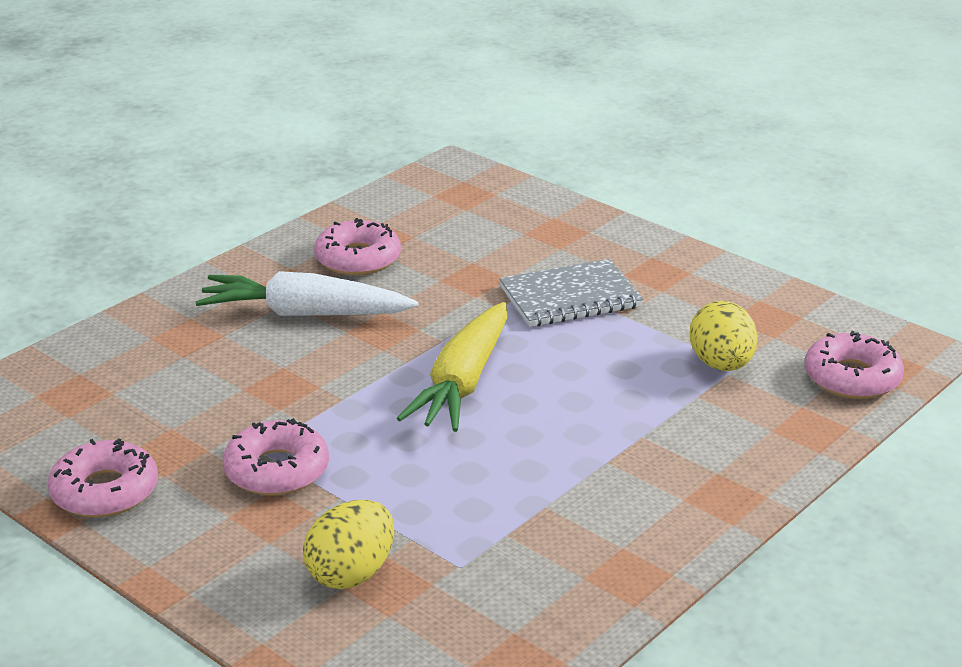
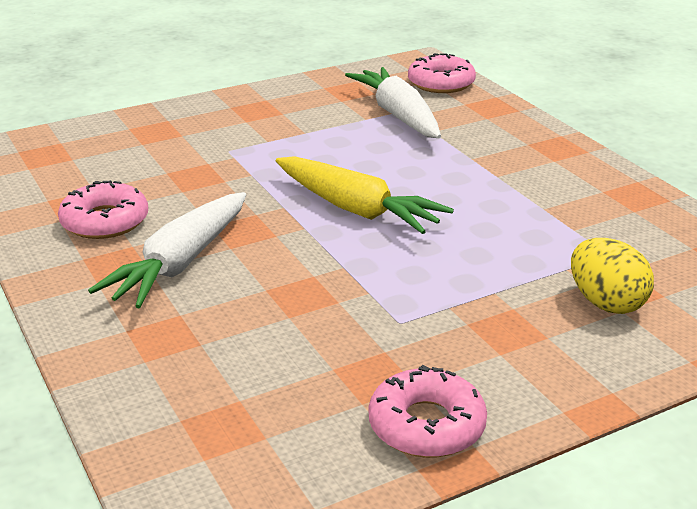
camera: 70 degrees left, 0 degrees up
pink donut [223,418,329,496] -> none
grey notebook [499,259,644,327] -> none
yellow egg [690,301,758,371] -> white carrot [345,67,441,138]

